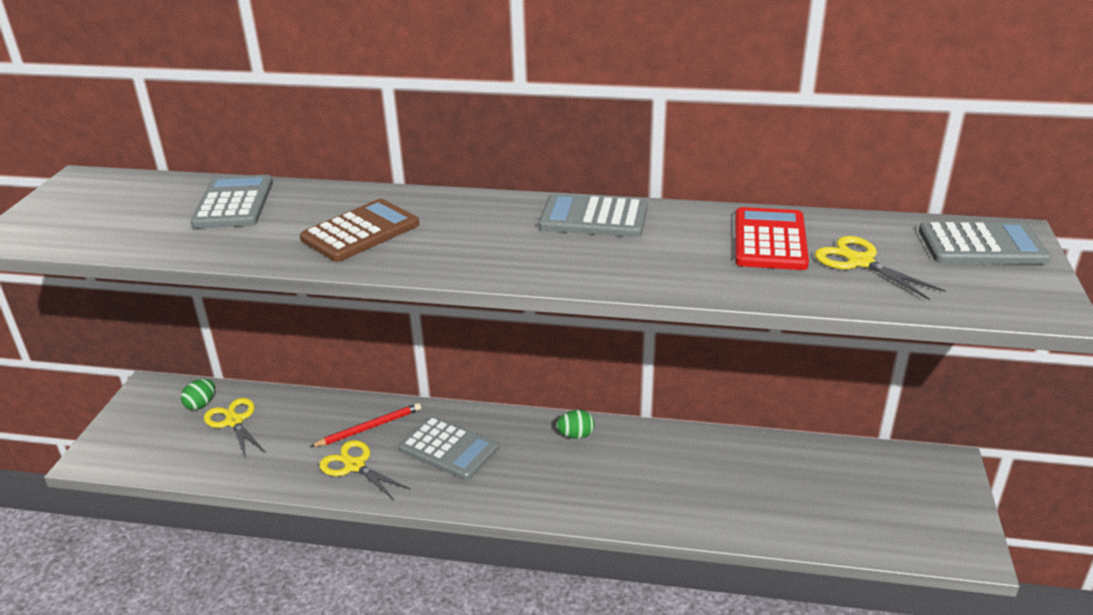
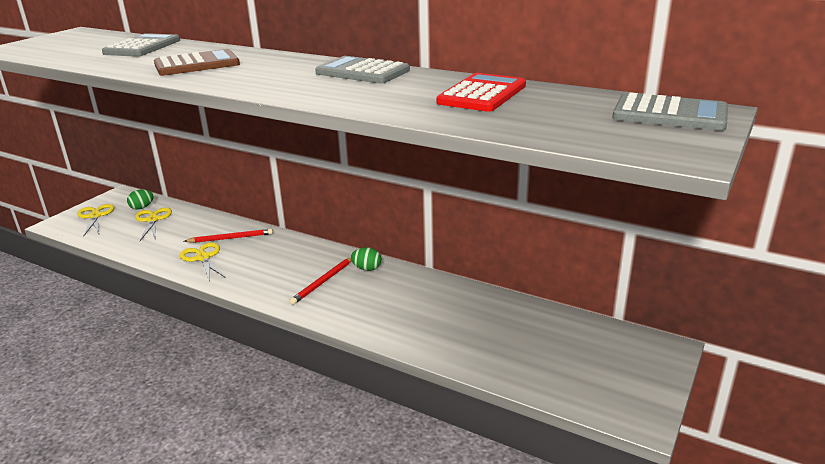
camera: 20 degrees right, 5 degrees down
grey calculator [399,416,499,480] -> none
yellow scissors [815,236,946,300] -> yellow scissors moved to [77,204,114,237]
none -> red pencil [289,257,351,305]

